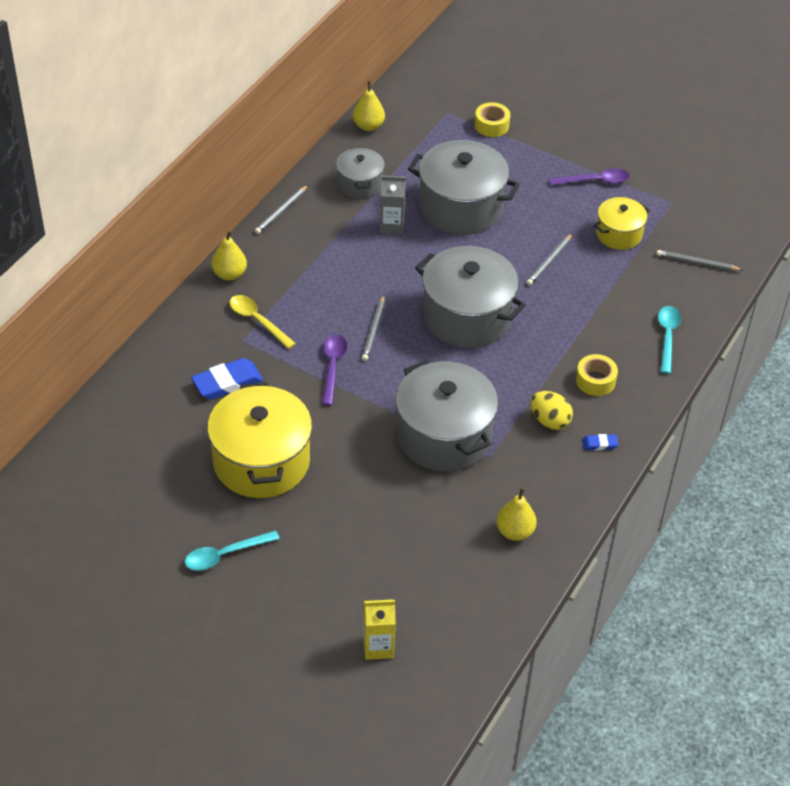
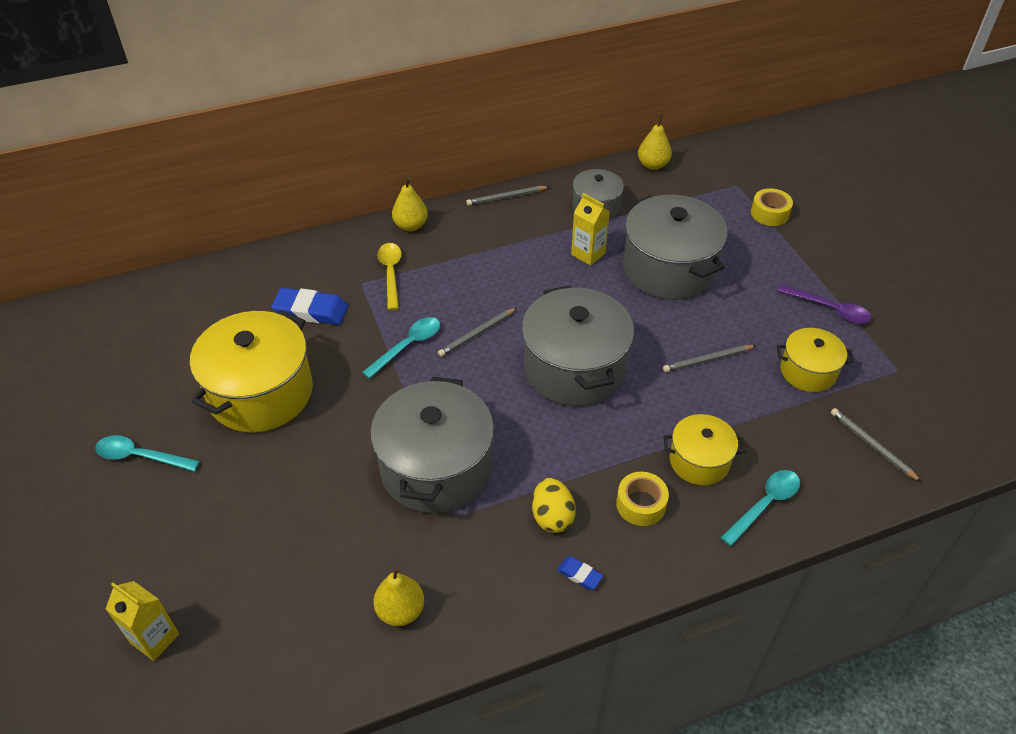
camera: 40 degrees right, 0 degrees up
purple spoon [322,334,347,406] -> turquoise spoon [362,317,440,379]
grey carton [380,176,406,234] -> yellow carton [571,193,610,266]
none -> yellow pot [663,414,746,485]

